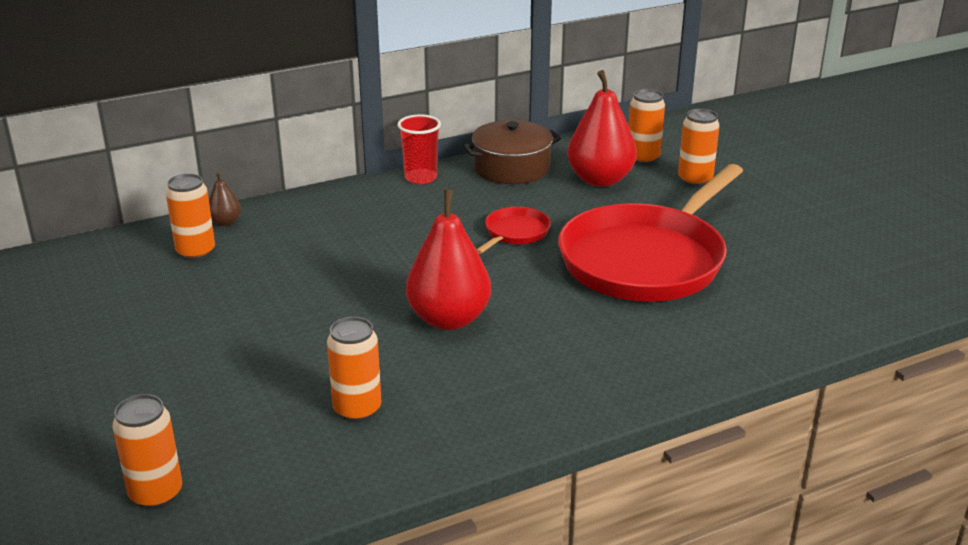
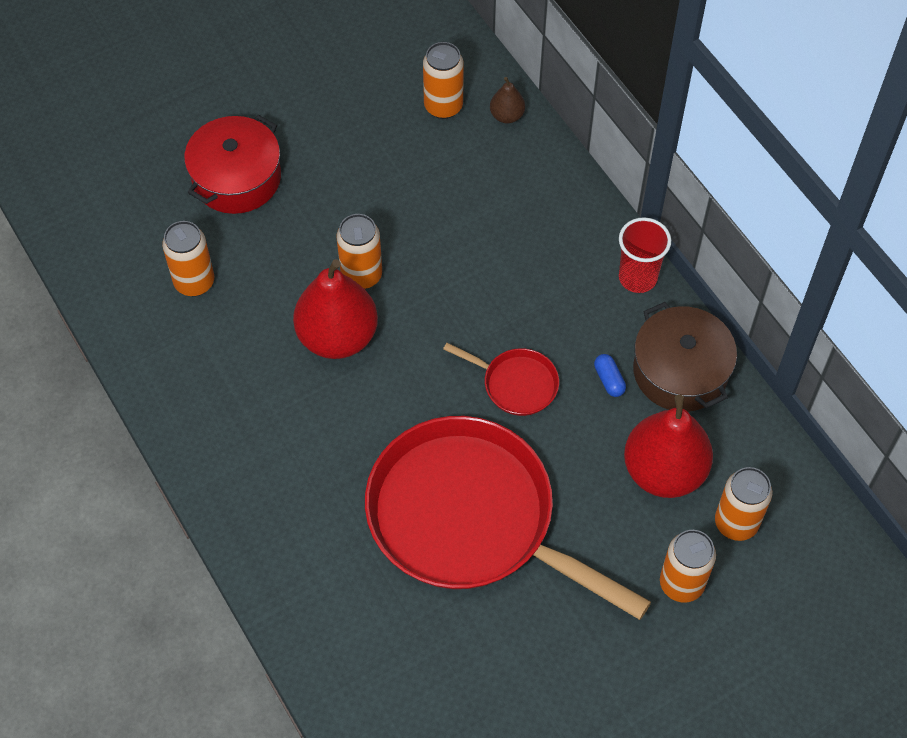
camera: 85 degrees right, 30 degrees up
orange can [112,394,182,509] -> orange can moved to [337,214,382,289]
none -> red pot [184,115,281,214]
none -> blue capsule [594,354,626,397]

